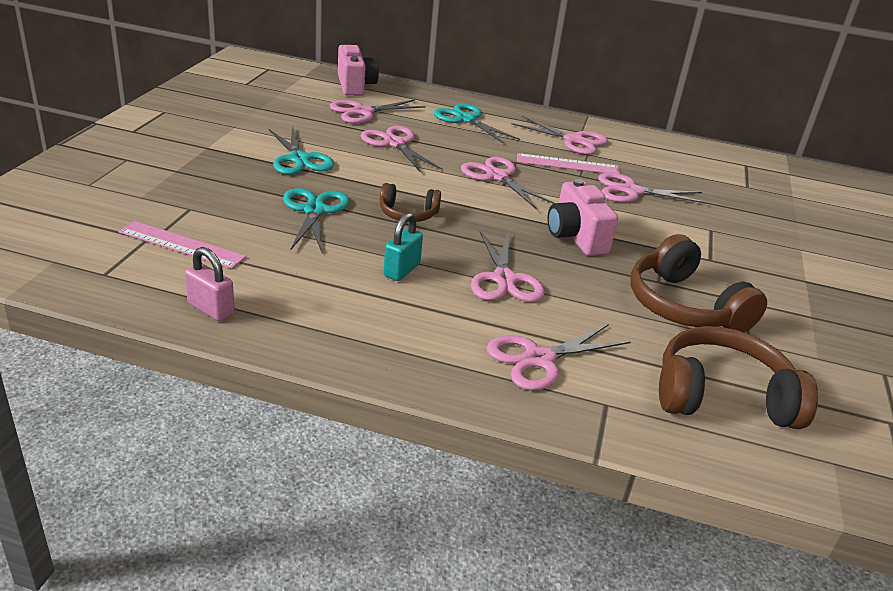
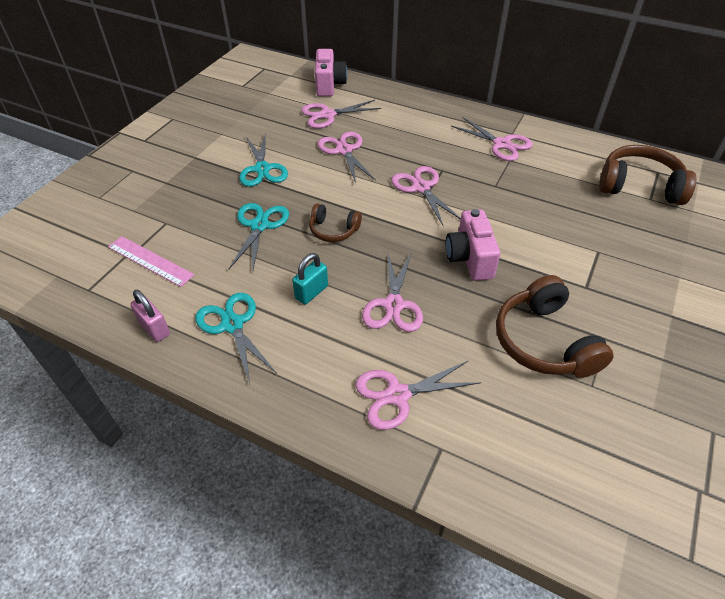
camera: 15 degrees right, 15 degrees up
turquoise scissors [434,103,520,144] -> turquoise scissors moved to [195,293,276,383]
pink ruler [517,153,620,174] -> none
pink scissors [598,172,707,204] -> none
brown headphones [659,326,818,429] -> brown headphones moved to [599,145,696,205]

